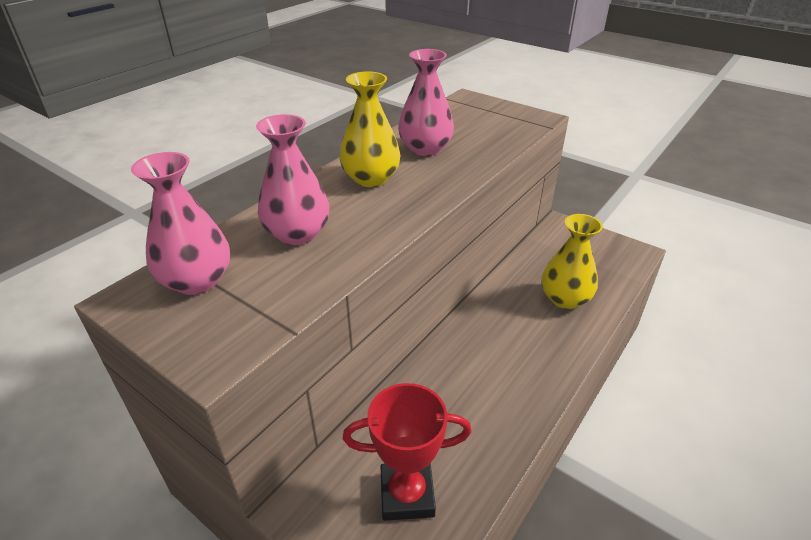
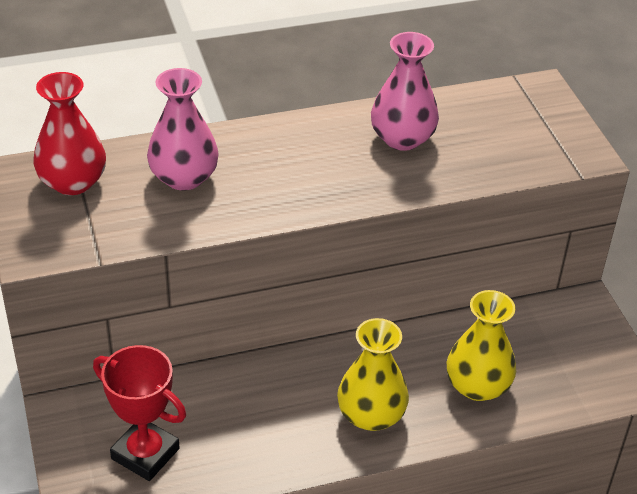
camera: 35 degrees right, 5 degrees up
pink vase [131,152,230,295] -> red vase [33,72,106,195]
yellow vase [339,71,401,187] -> yellow vase moved to [337,318,409,431]

